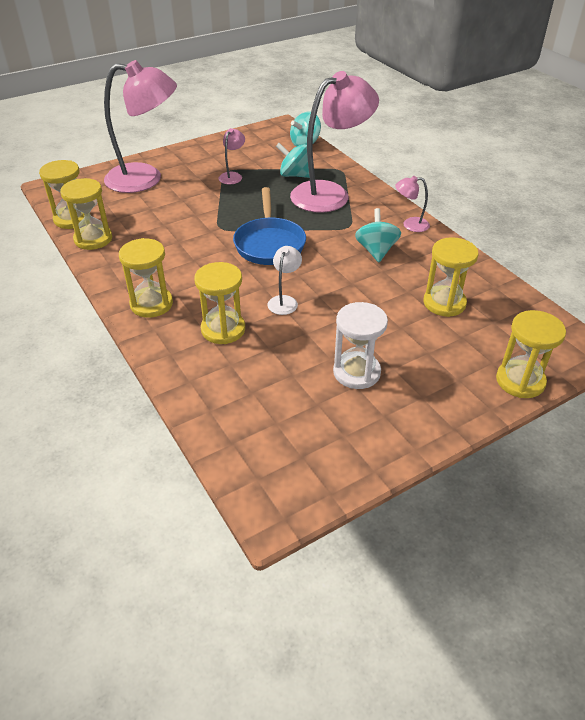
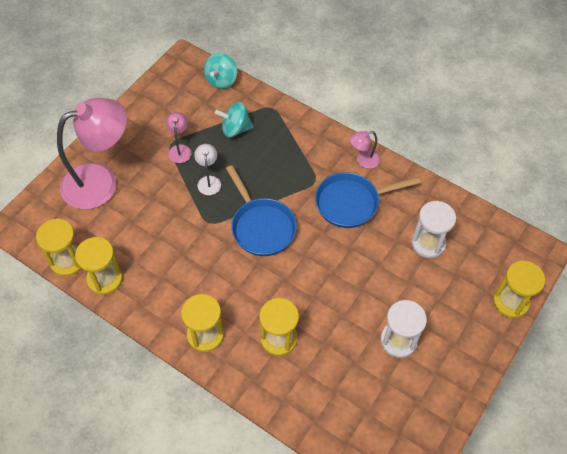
camera: 25 degrees left, 15 degrees up
white lamp [267,246,302,315] -> white lamp moved to [194,144,221,195]
pink lamp [290,71,379,213] -> none
turquoise spinning top [355,208,401,262] -> blue pan [315,172,421,228]
yellow hourglass [423,237,479,317] -> white hourglass [411,201,456,258]

